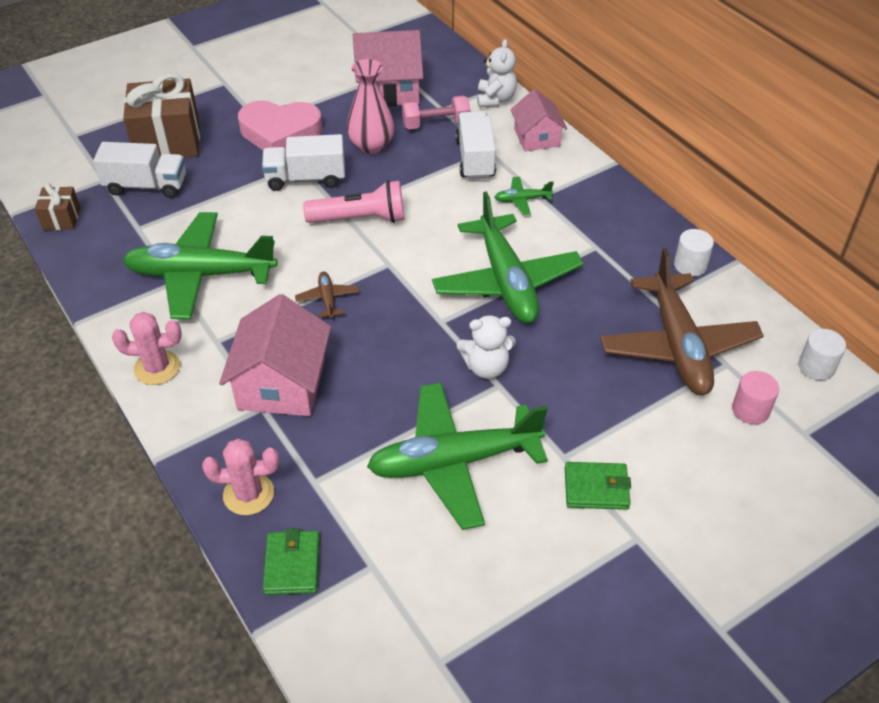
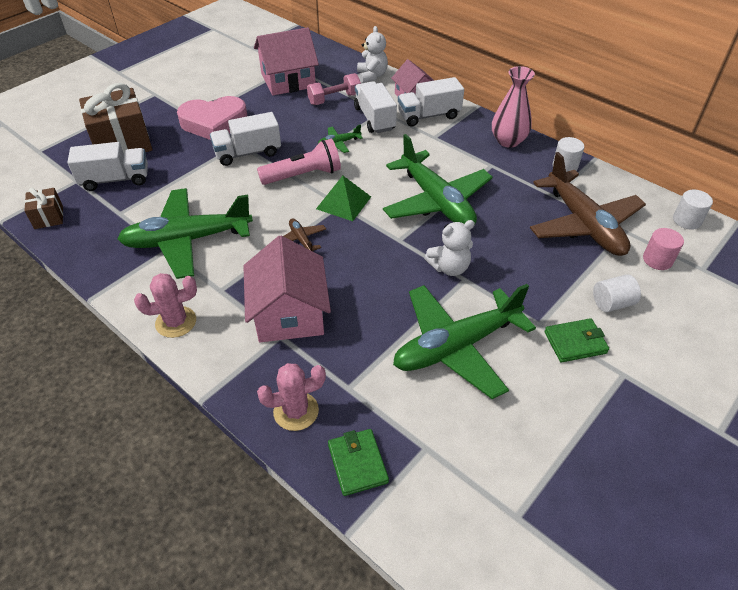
camera: 15 degrees left, 0 degrees up
pink vase [347,59,394,154] -> pink vase moved to [492,66,535,148]
green plane [494,177,554,215] -> green plane moved to [318,124,363,153]
none -> green pyramid [316,176,371,221]
none -> white truck [398,77,464,126]
none -> white cylinder [593,274,641,312]

